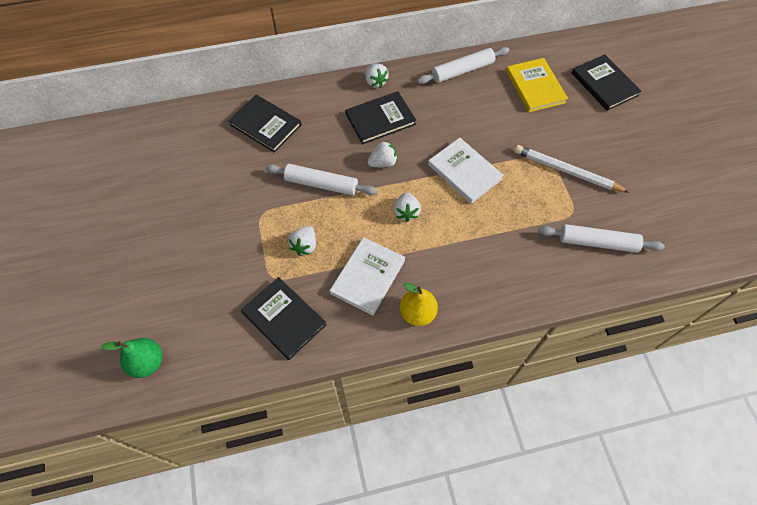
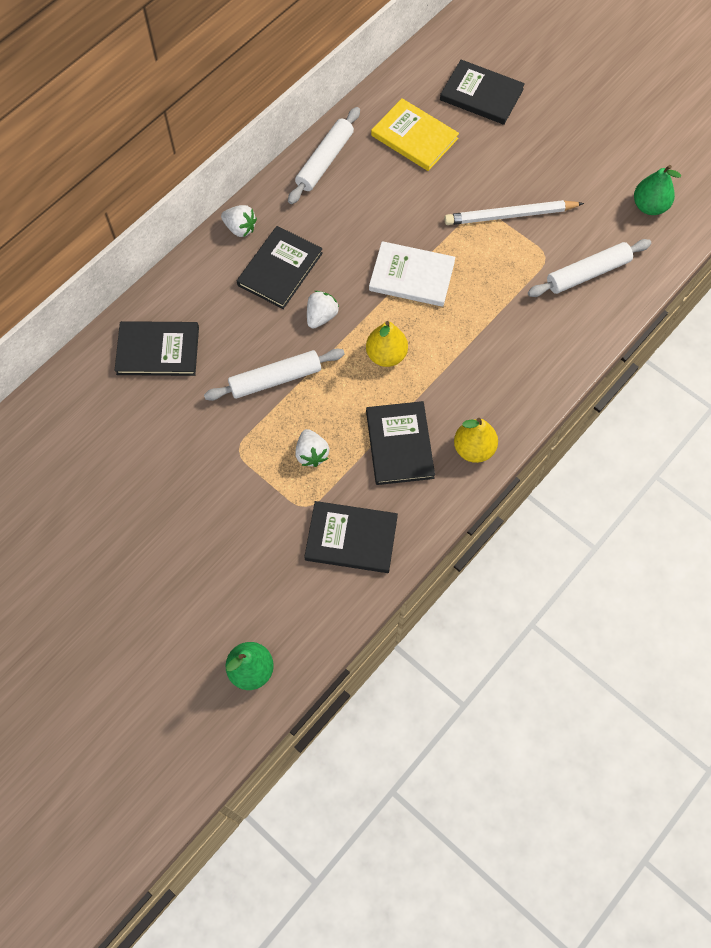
camera: 35 degrees left, 5 degrees up
white book [330,237,405,316] -> black book [366,401,435,485]
white strawberry [393,192,421,222] -> yellow pear [366,321,408,367]
none -> green pear [634,165,681,215]

